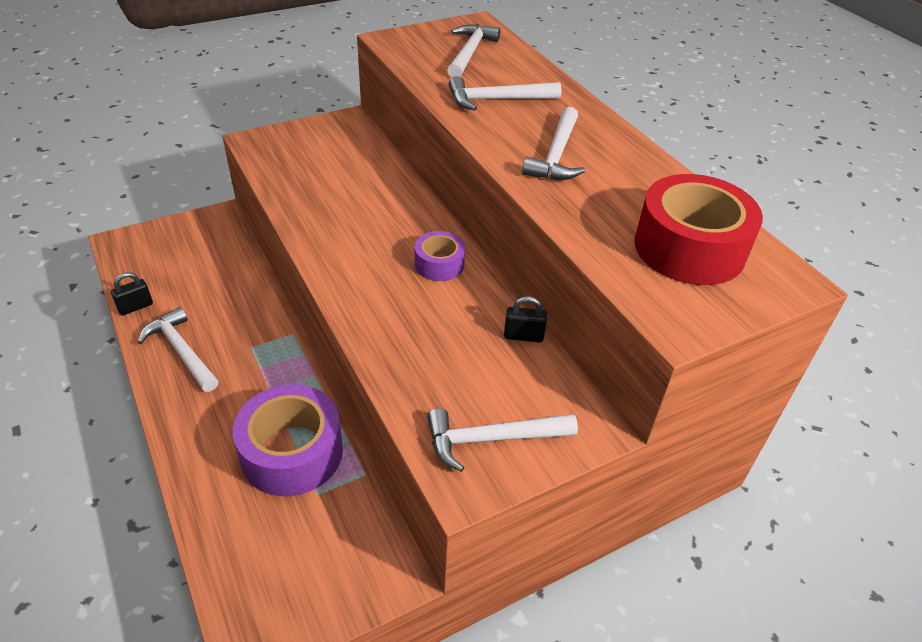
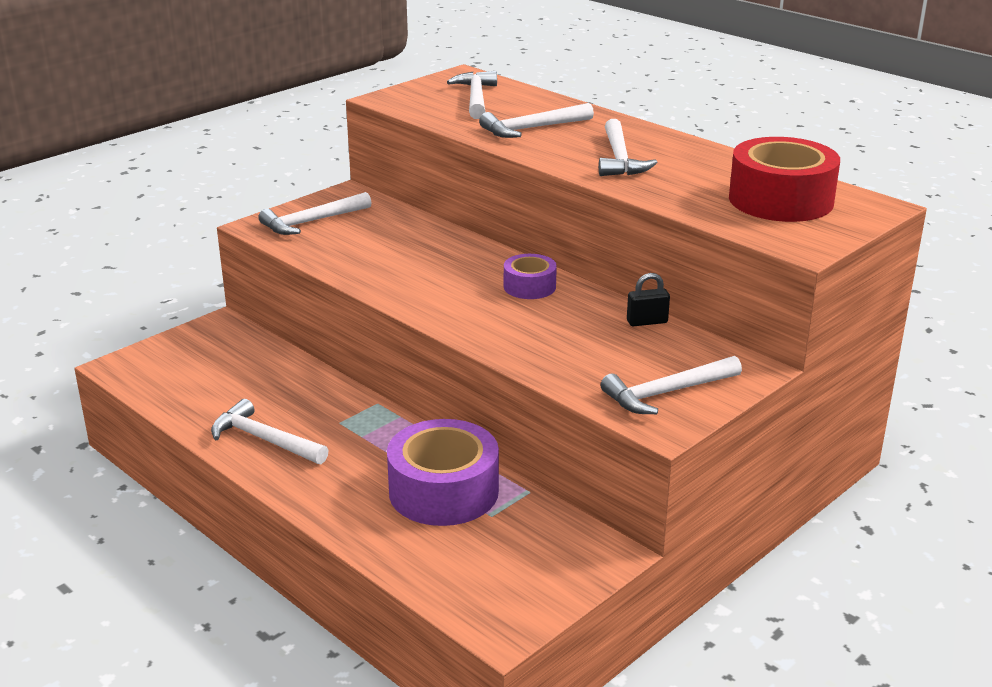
camera: 15 degrees left, 15 degrees down
black padlock [111,272,153,316] -> none
none -> white hammer [259,192,372,235]

